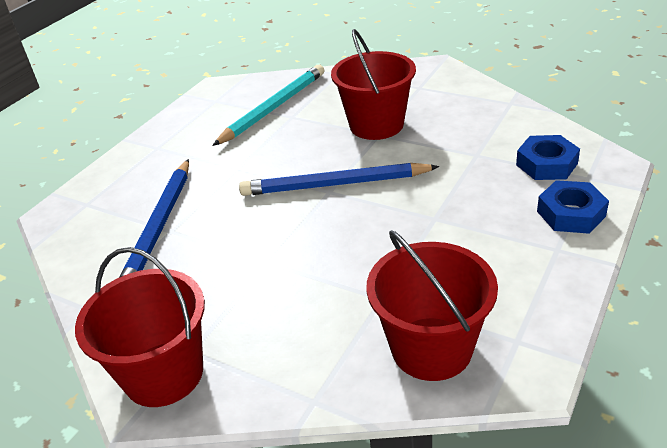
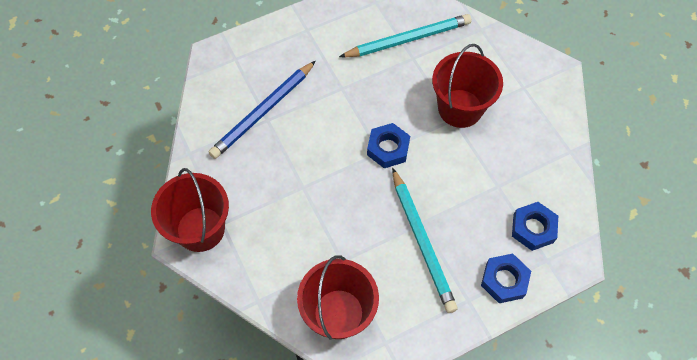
camera: 30 degrees right, 25 degrees up
blue pencil [239,163,439,196] -> blue nut [367,123,410,168]
none -> turquoise pencil [392,168,458,313]

